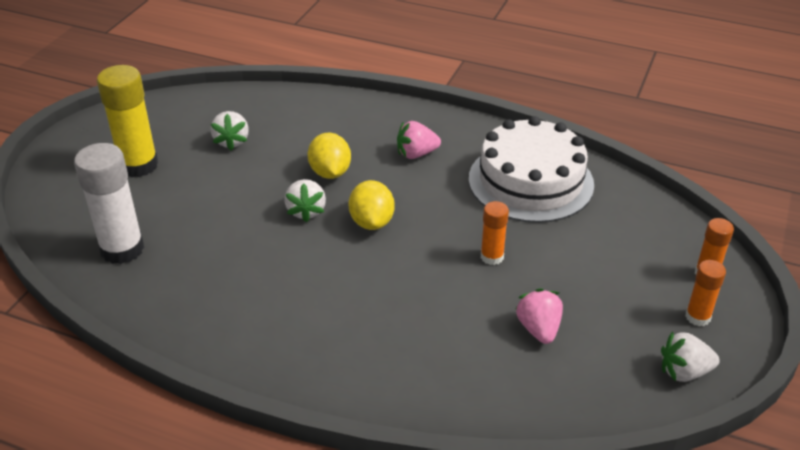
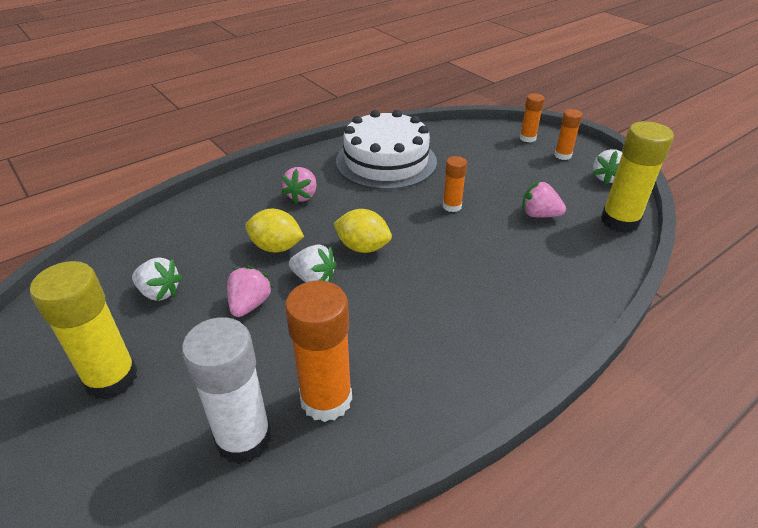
camera: 60 degrees left, 0 degrees up
none -> pink strawberry [227,265,273,317]
none -> orange glue stick [285,281,352,422]
none -> yellow glue stick [601,121,674,233]

